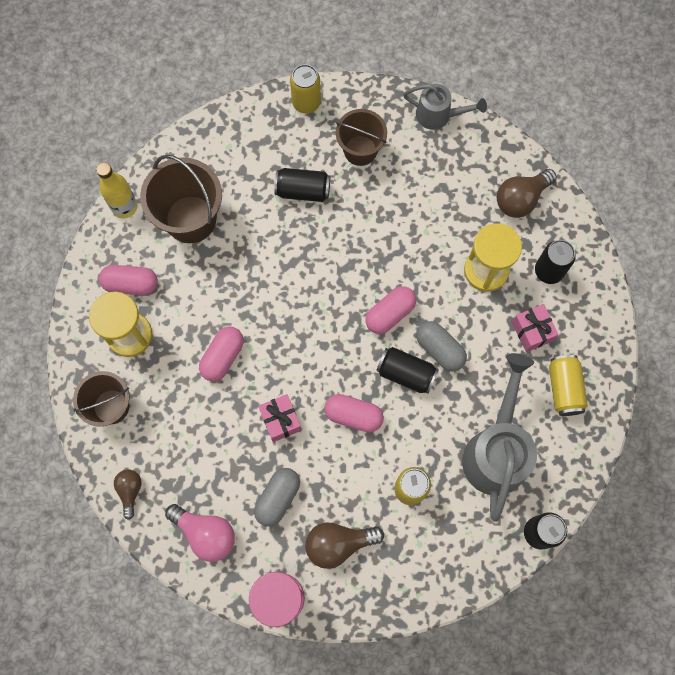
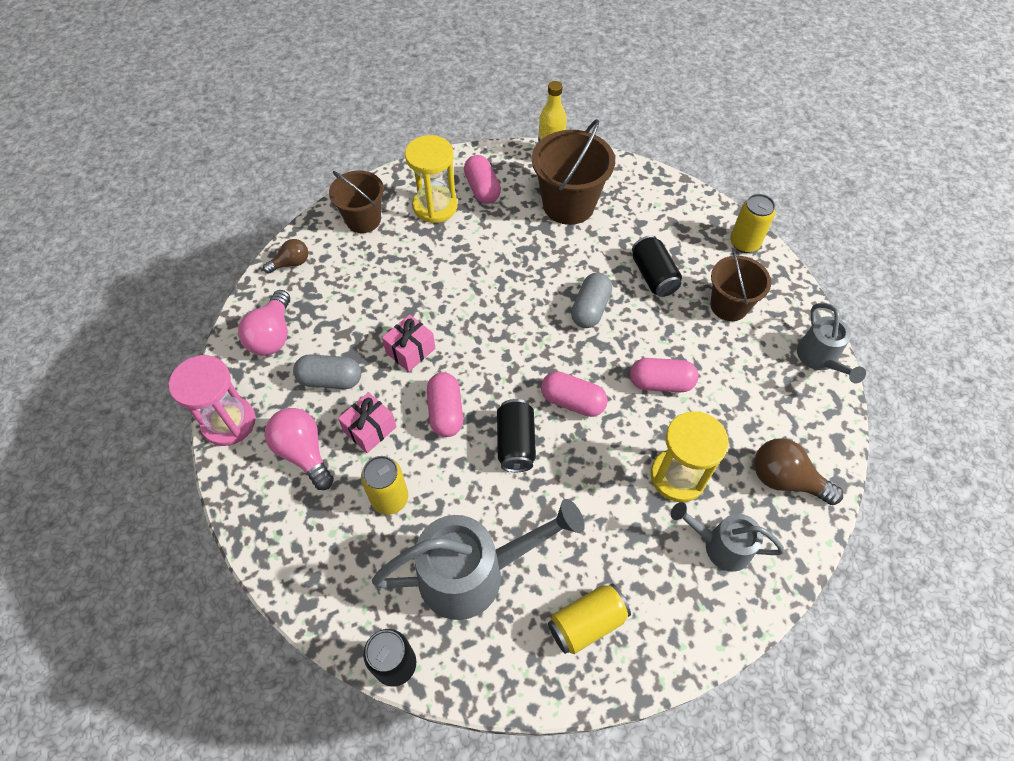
camera: 65 degrees right, 15 degrees down
pink capsule [199,326,244,381] -> pink capsule moved to [630,358,699,392]
brown light bulb [305,523,384,569] -> pink light bulb [265,408,334,490]
grey capsule [416,321,467,371] -> grey capsule moved to [571,273,612,328]
pink gift [512,304,559,352] -> pink gift moved to [338,392,397,453]
black can [535,240,576,284] -> grey watering can [671,502,785,572]

